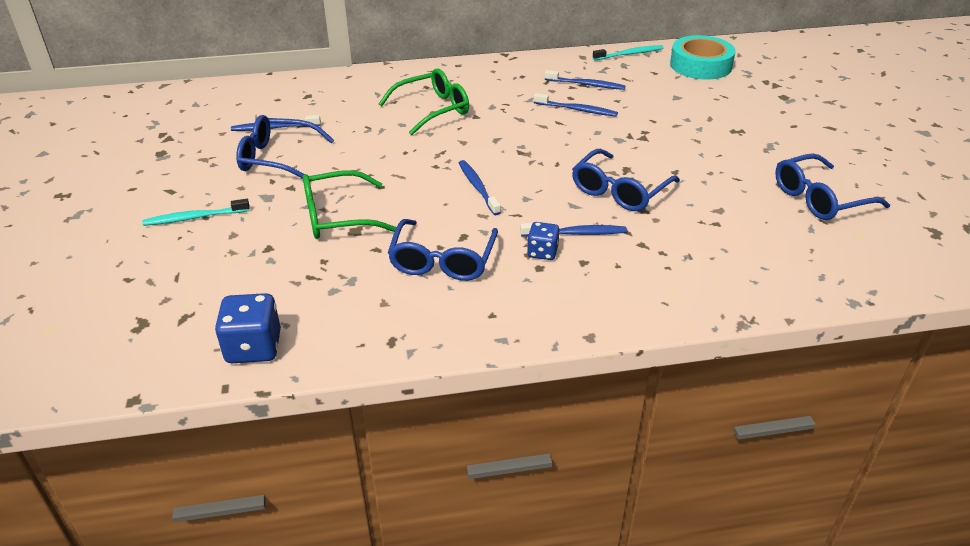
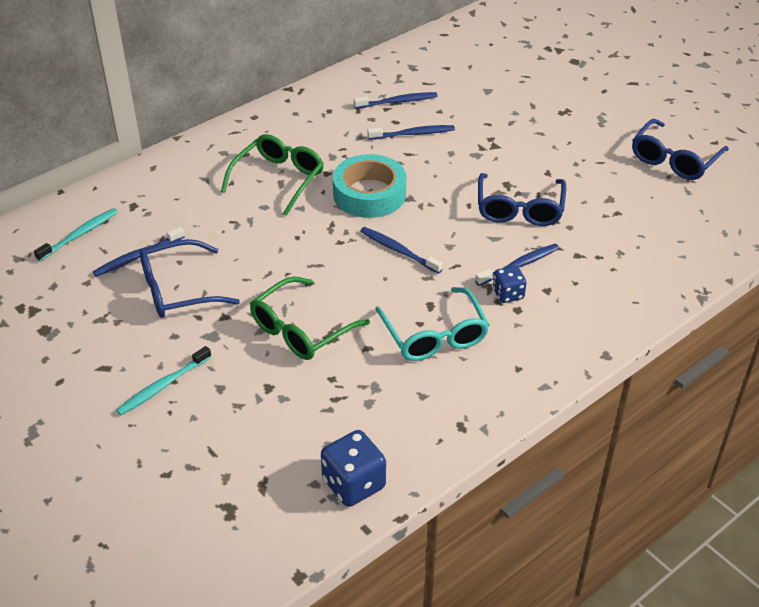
camera: 30 degrees left, 5 degrees up
blue glasses [388,219,498,281] -> turquoise glasses [375,287,489,361]
turquoise toothbrush [593,45,664,60] -> turquoise toothbrush moved to [34,208,118,261]
turquoise tape [670,35,736,80] -> turquoise tape moved to [333,154,406,218]

